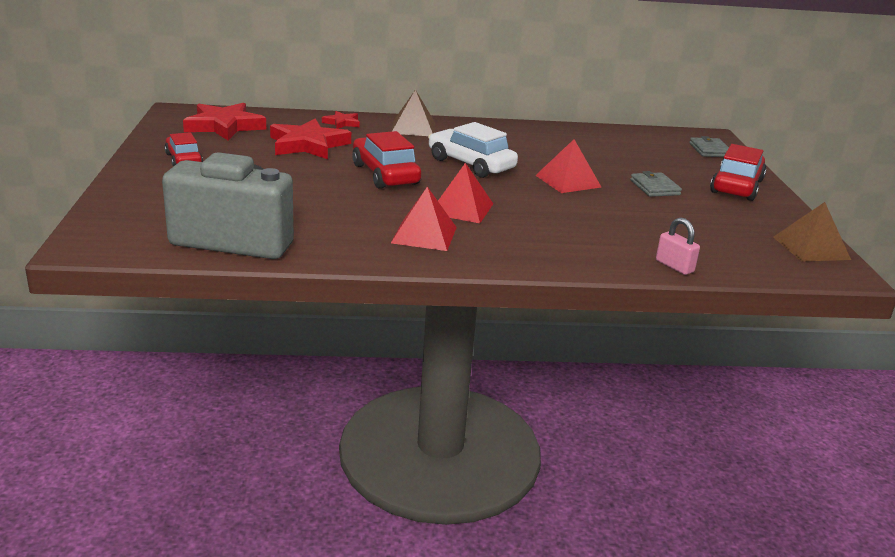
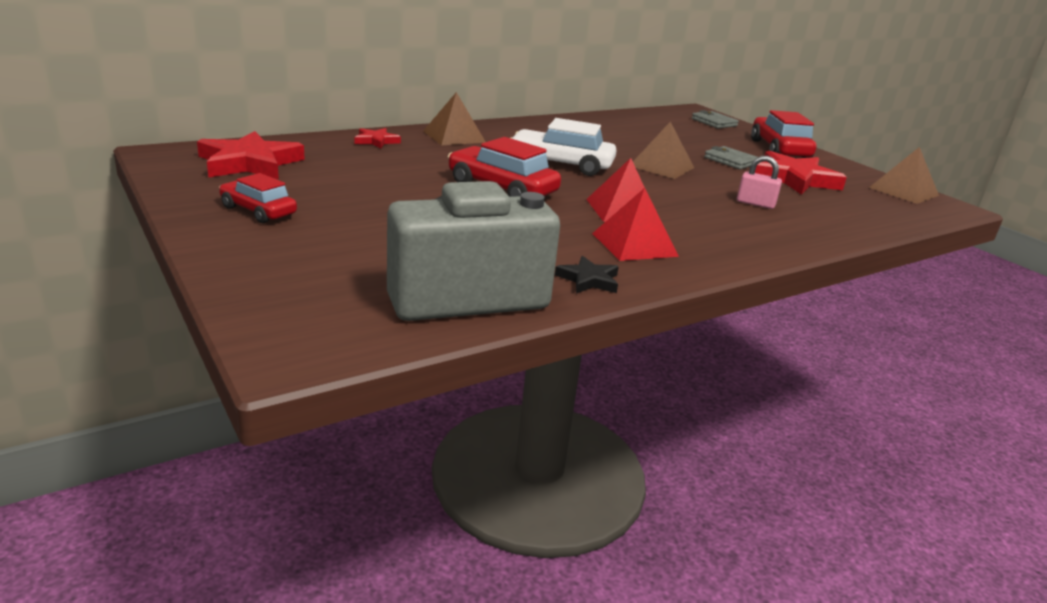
camera: 30 degrees left, 0 degrees up
red star [270,119,351,159] -> red star moved to [755,151,847,195]
red pyramid [535,139,601,193] -> brown pyramid [633,122,694,179]
pink padlock [656,218,700,275] -> pink padlock moved to [737,156,782,209]
none -> black star [555,256,619,294]

